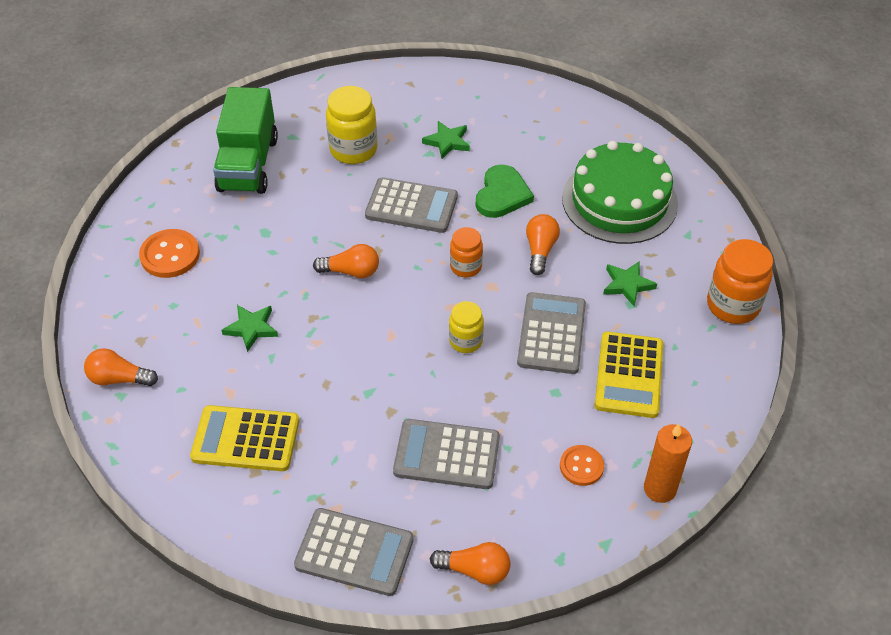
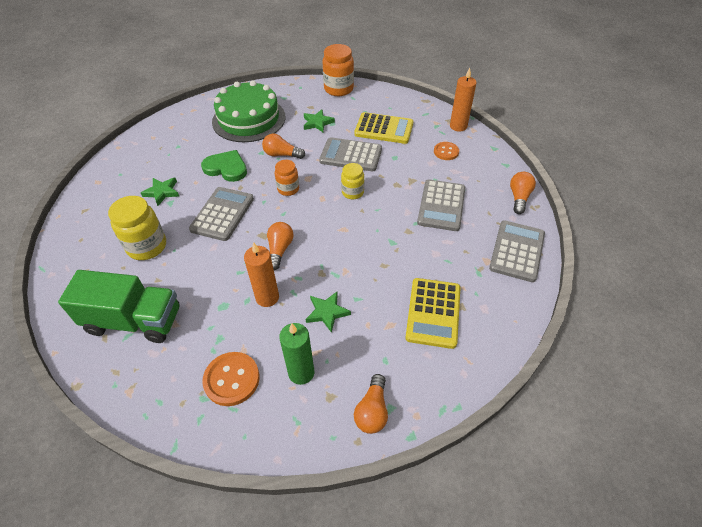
camera: 85 degrees left, 0 degrees up
none -> orange candle [244,242,279,307]
none -> green candle [279,323,314,385]

